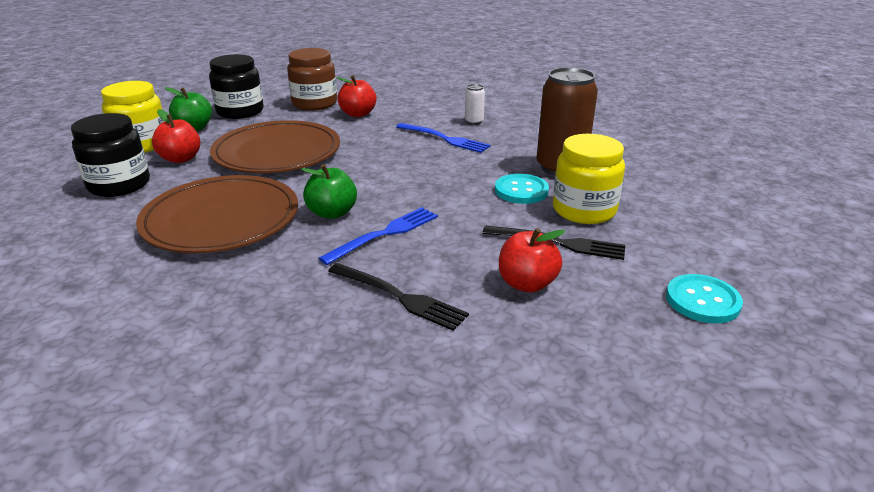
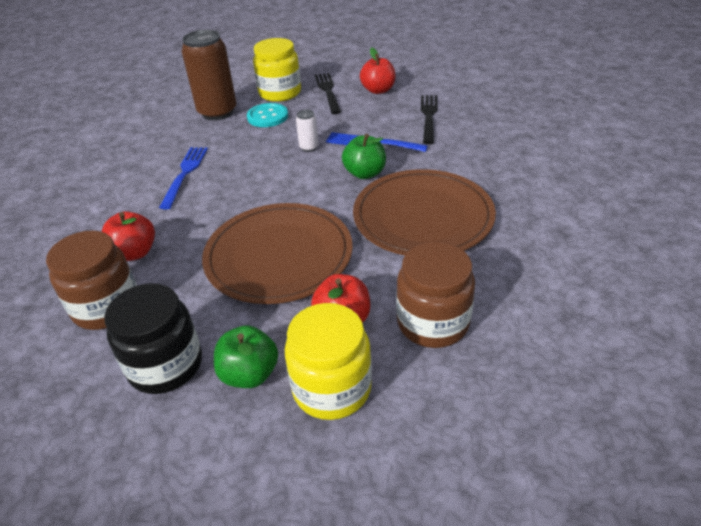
camera: 115 degrees left, 10 degrees up
black jar [71,113,150,197] -> brown jar [396,242,475,348]
white can [465,84,485,125] -> white can moved to [296,110,319,152]
turquoise button [666,274,743,323] -> none

